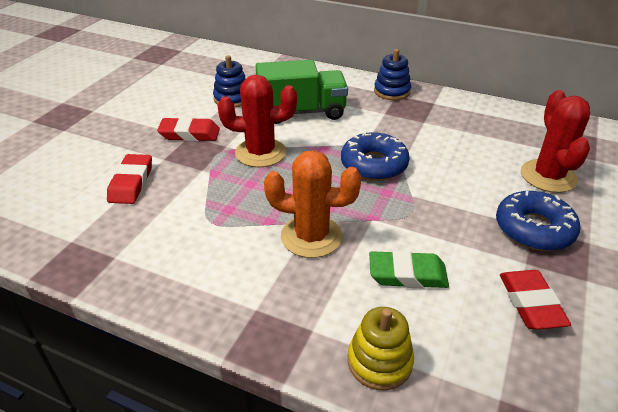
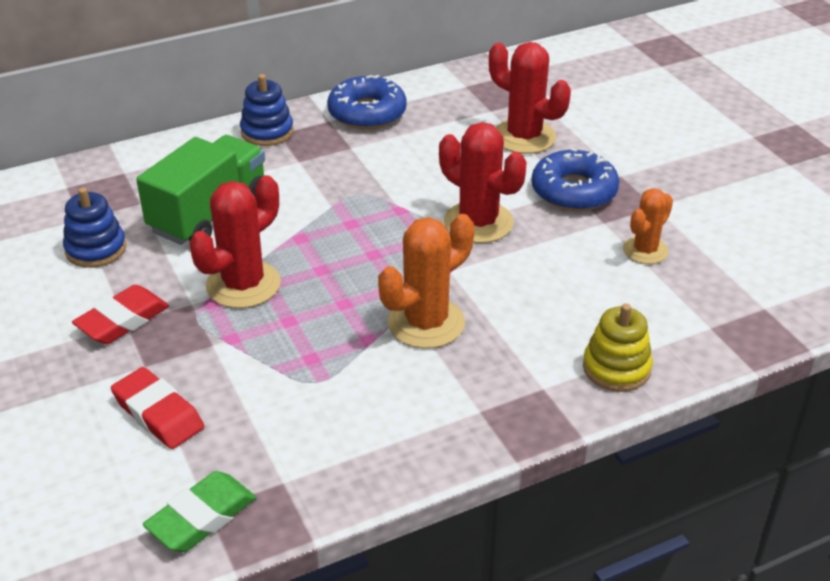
camera: 50 degrees left, 0 degrees up
blue donut [341,132,410,181] -> blue donut moved to [327,75,407,129]
green eraser [369,250,449,289] -> green eraser moved to [143,471,256,552]
red eraser [500,270,571,330] -> orange cactus [623,188,673,264]
none -> red cactus [439,122,527,243]

